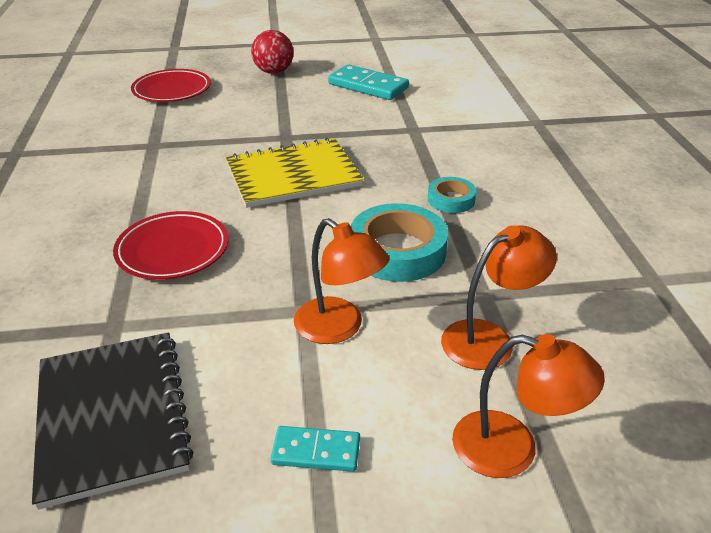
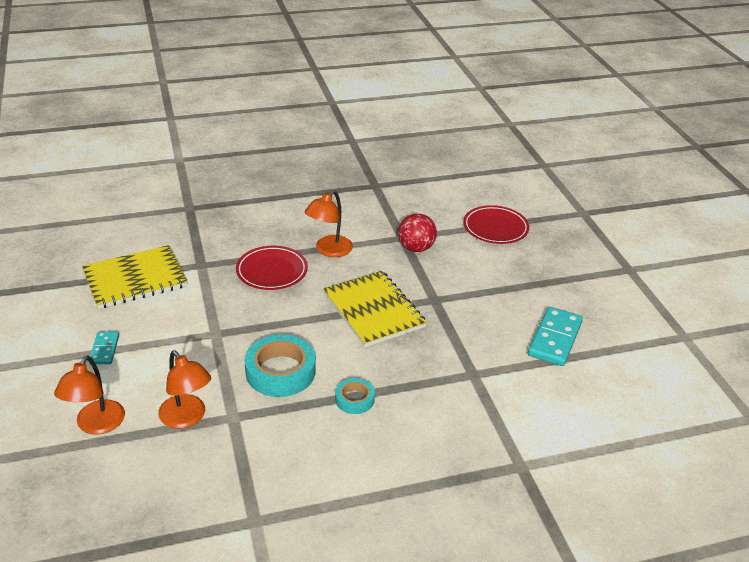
camera: 80 degrees right, 0 degrees up
black notebook [32,332,194,510] -> yellow notebook [82,245,188,309]
red ball [251,30,294,74] -> red ball moved to [398,213,437,252]
orange lamp [294,218,389,344] -> orange lamp moved to [304,190,353,257]

